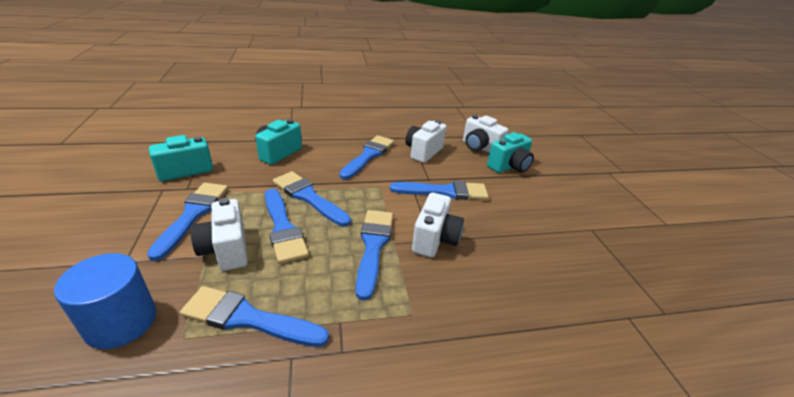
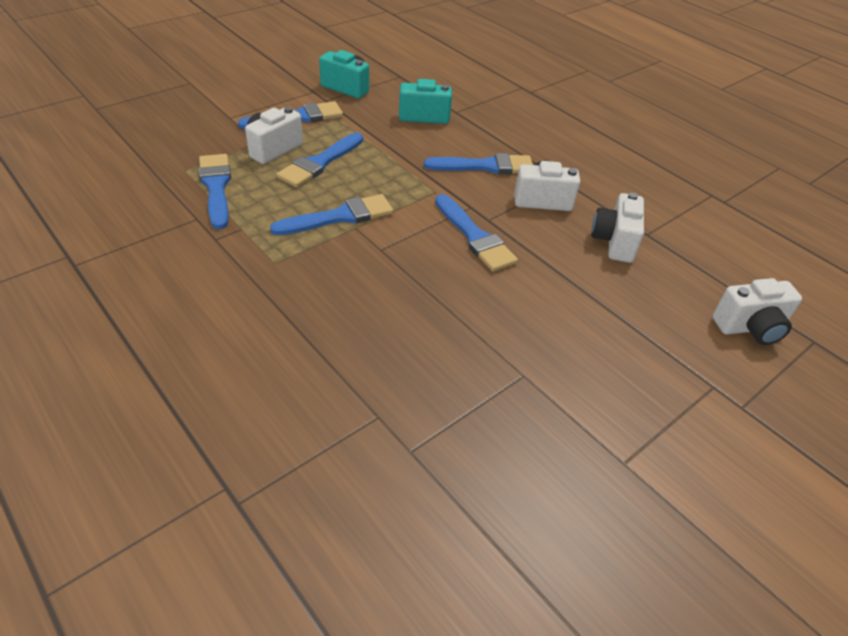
camera: 60 degrees right, 10 degrees up
blue cylinder [54,253,156,349] -> none
blue brush [273,171,351,227] -> none
white camera [412,193,464,258] -> white camera moved to [712,278,802,345]
turquoise camera [487,132,534,173] -> none

